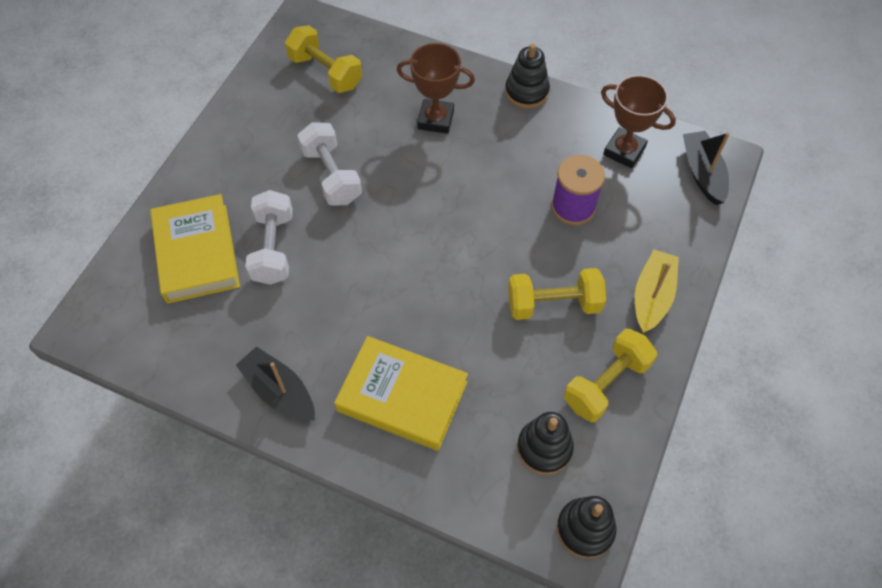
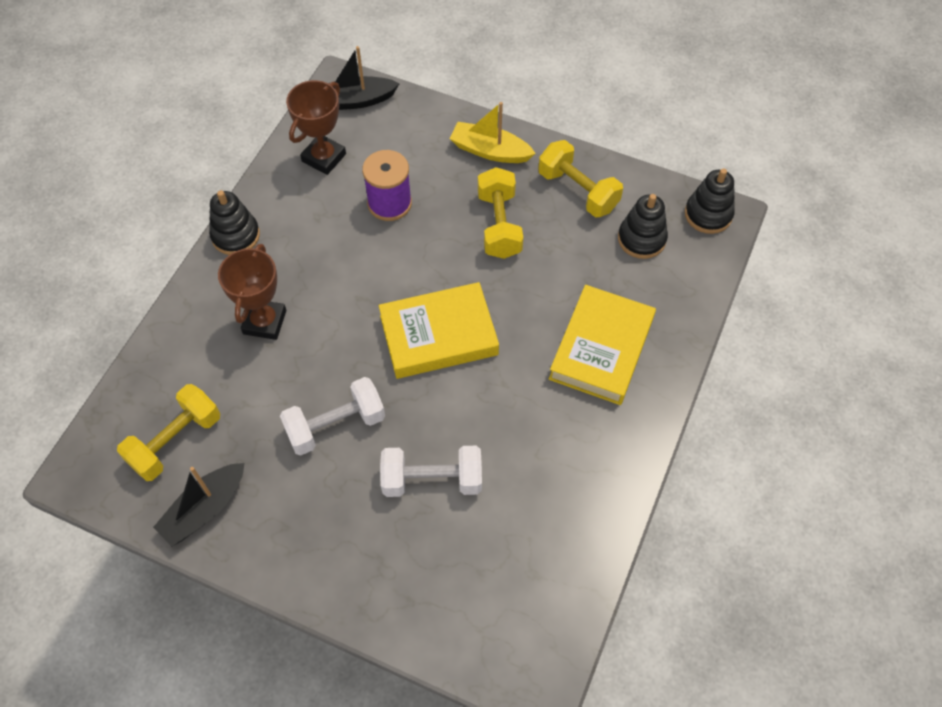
camera: 90 degrees left, 0 degrees up
yellow book [150,194,240,304] -> yellow book moved to [379,282,499,379]
black boat [236,346,315,420] -> black boat moved to [153,463,244,547]

